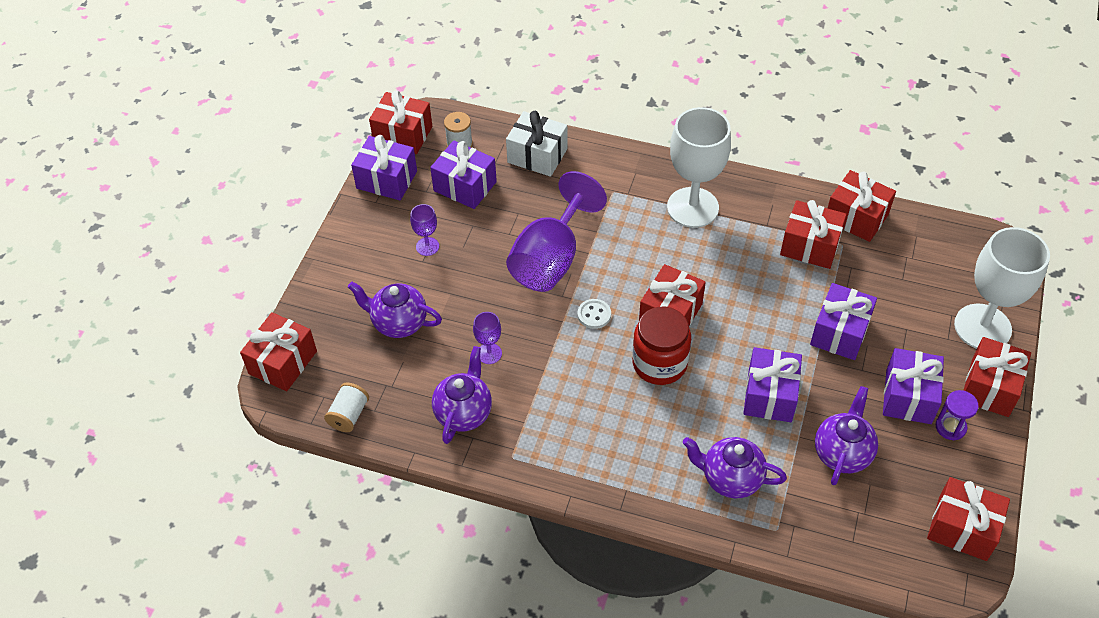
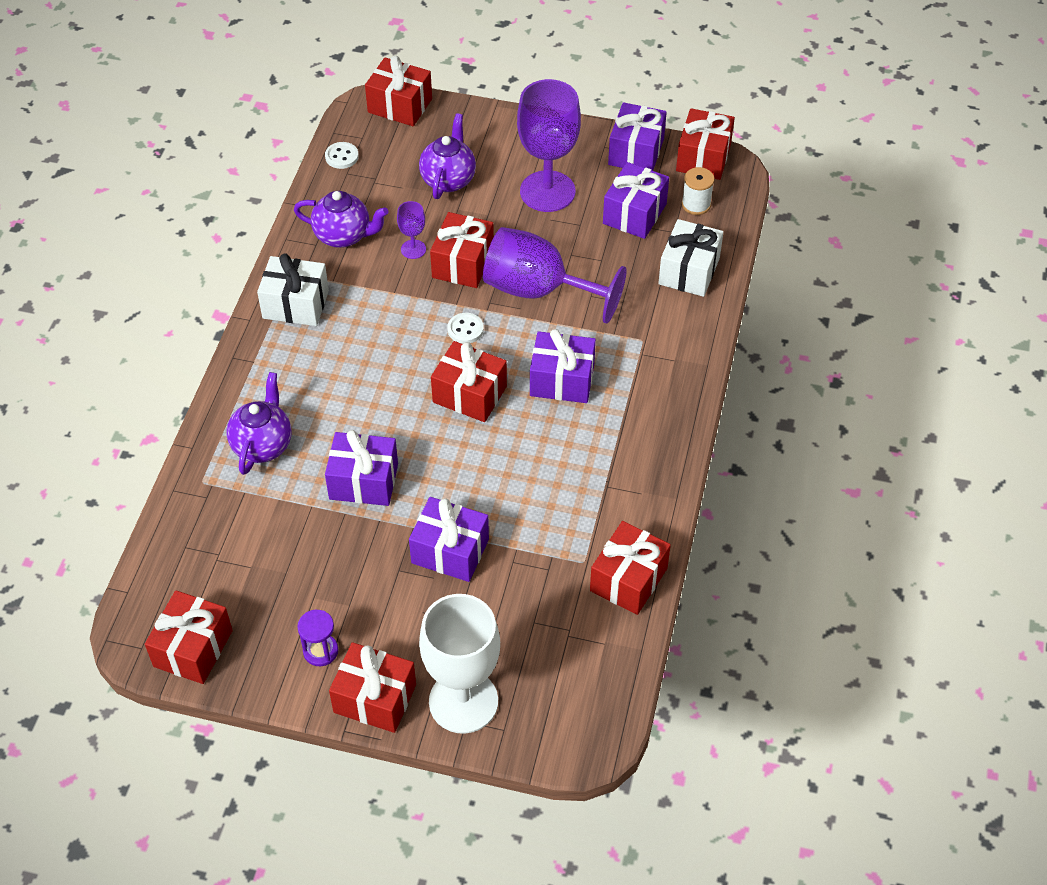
camera: 85 degrees right, 0 degrees up
white spool [324,383,369,432] -> white button [325,142,359,169]
purple goblet [410,204,439,256] -> purple goblet [517,79,581,212], size x2.26
red jar [632,307,691,385] -> none
white goblet [667,107,731,228] -> none
red gift [780,200,847,269] -> red gift moved to [430,212,494,288]
purple teapot [815,386,878,485] -> none
purple gift [883,348,944,424] -> purple gift moved to [530,329,596,403]
none -> white gift [257,253,329,326]

